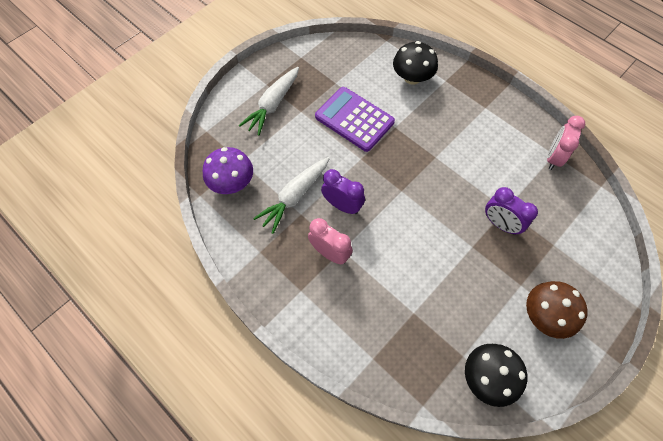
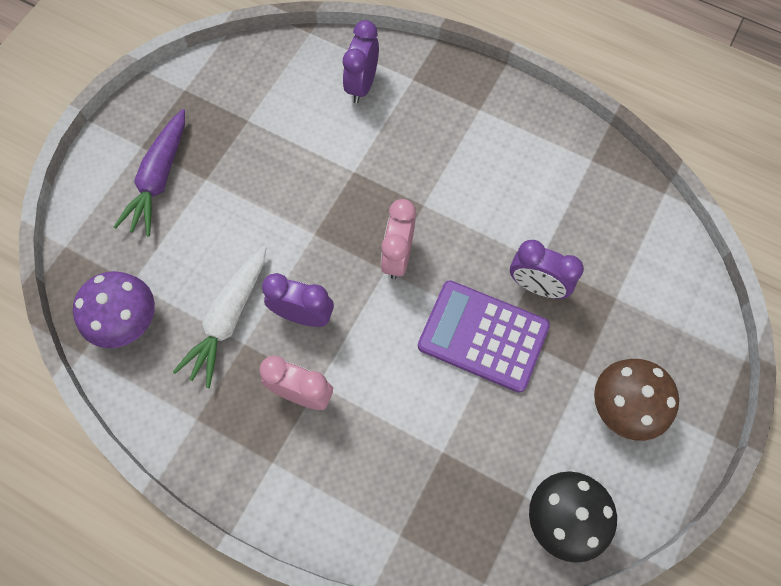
camera: 15 degrees left, 5 degrees up
white carrot [239,67,299,136] -> purple carrot [114,109,185,236]
purple calculator [315,87,395,152] -> purple calculator moved to [418,280,550,393]
black mushroom [393,41,438,85] -> purple clock [343,20,379,103]
pink clock [547,116,585,170] -> pink clock moved to [381,199,416,279]

